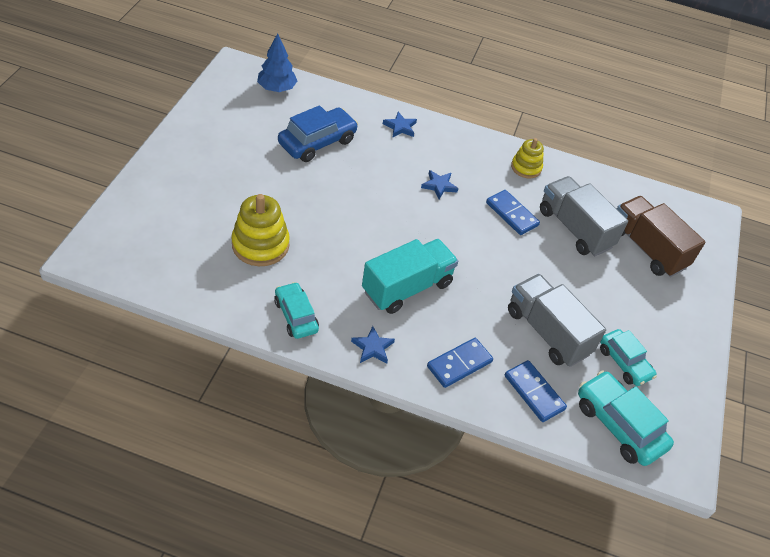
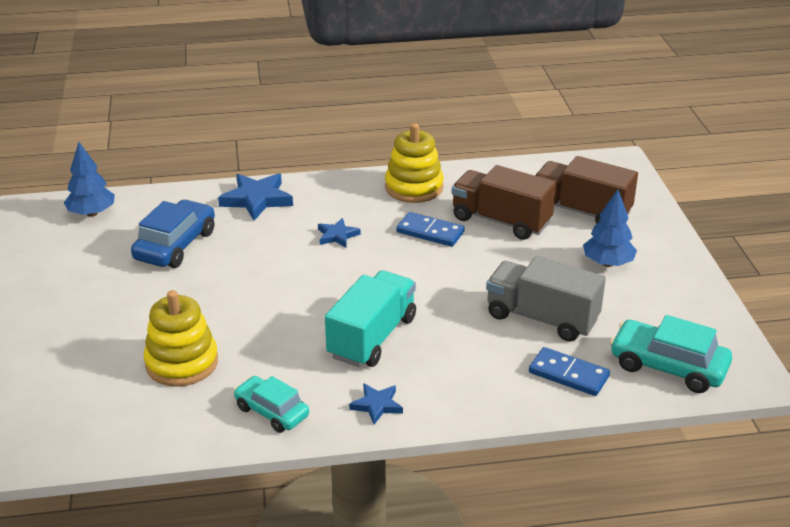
camera: 20 degrees left, 15 degrees down
blue star [383,112,417,137] -> blue star [218,173,293,221], size x1.75
blue domino [427,338,493,388] -> none
yellow stacking toy [511,138,544,178] -> yellow stacking toy [385,123,444,203], size x1.62
grey truck [540,176,628,256] -> brown truck [452,165,556,240]
turquoise car [600,329,657,386] -> none
none -> blue tree [583,189,637,267]

